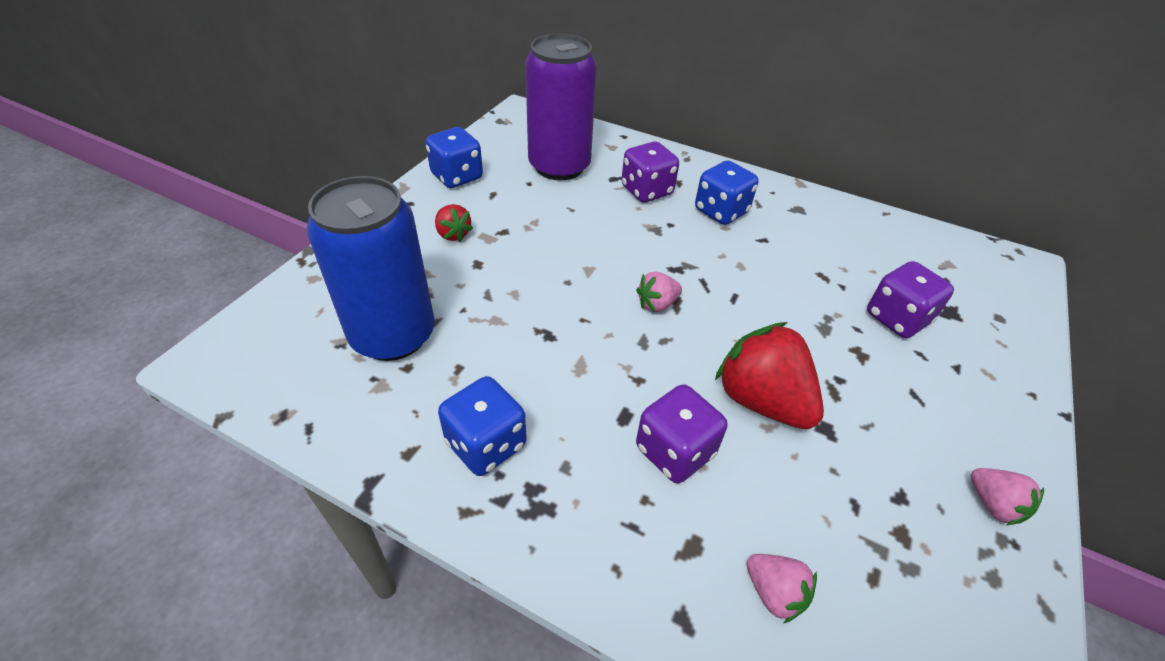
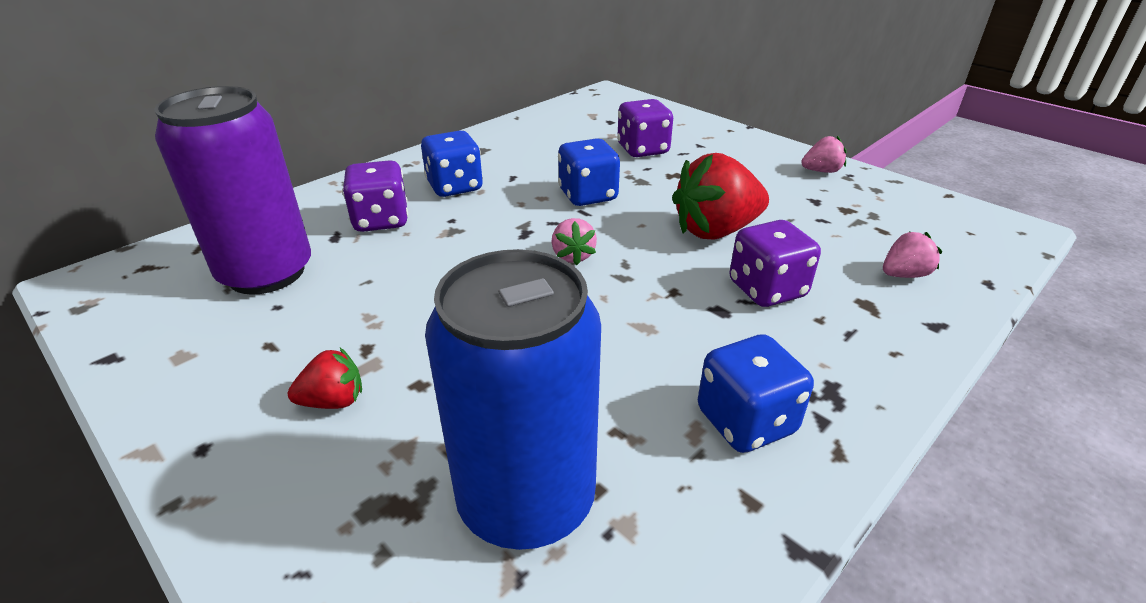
camera: 70 degrees left, 10 degrees down
blue dice [425,127,483,188] -> blue dice moved to [558,138,620,206]

